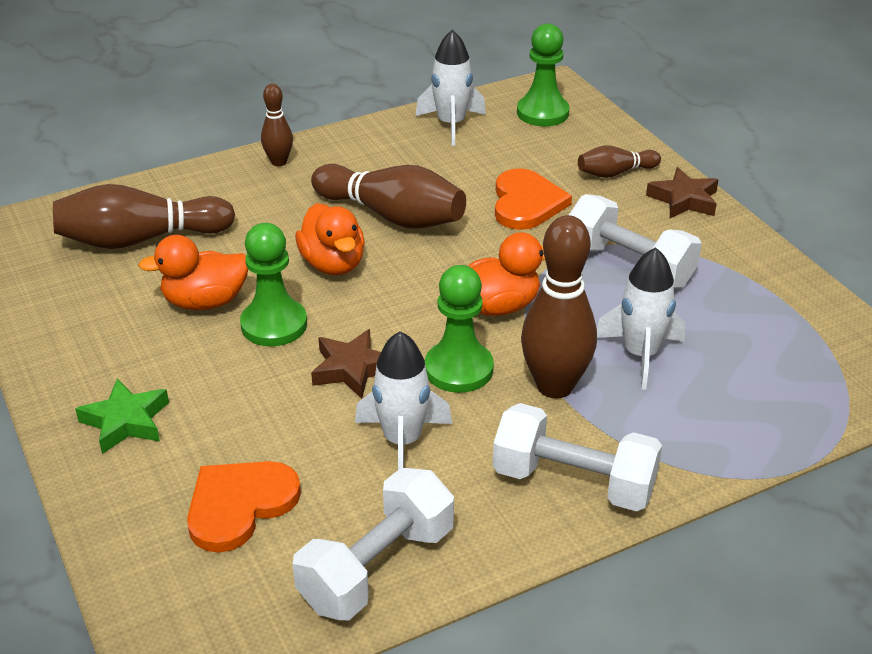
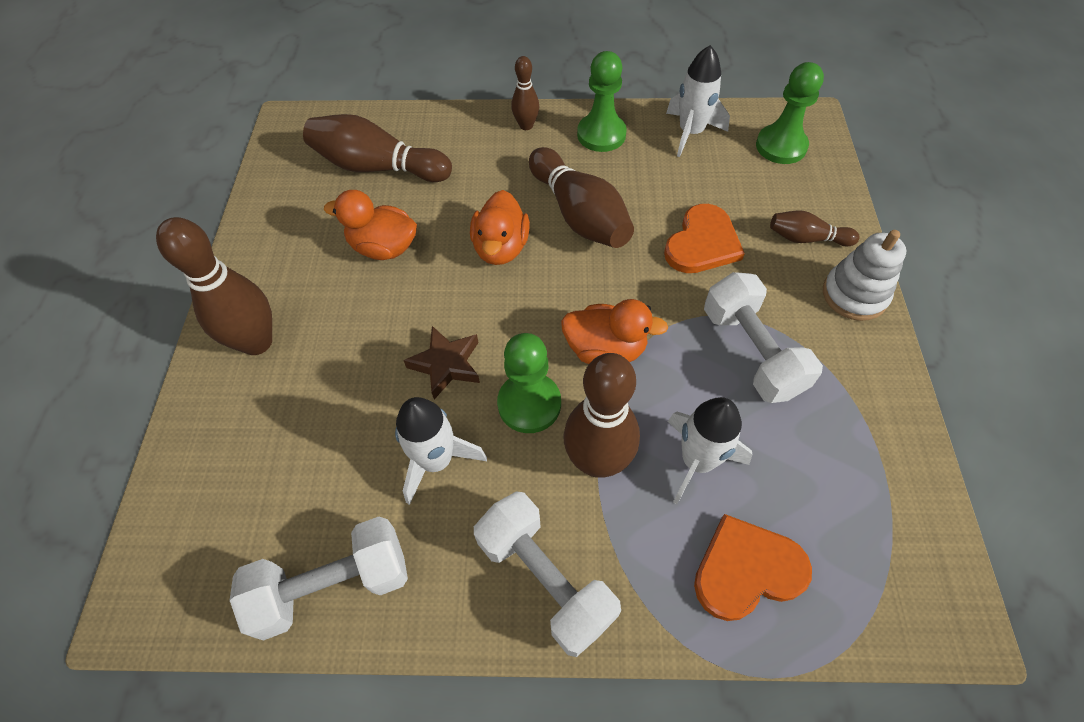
camera: 30 degrees right, 20 degrees up
green star [75,378,169,454] -> brown bowling pin [156,217,272,355]
orange heart [187,461,301,553] -> orange heart moved to [694,514,812,621]
green pawn [240,223,307,346] -> green pawn moved to [577,51,627,152]
brown star [646,167,719,218] -> white stacking toy [823,230,906,321]

